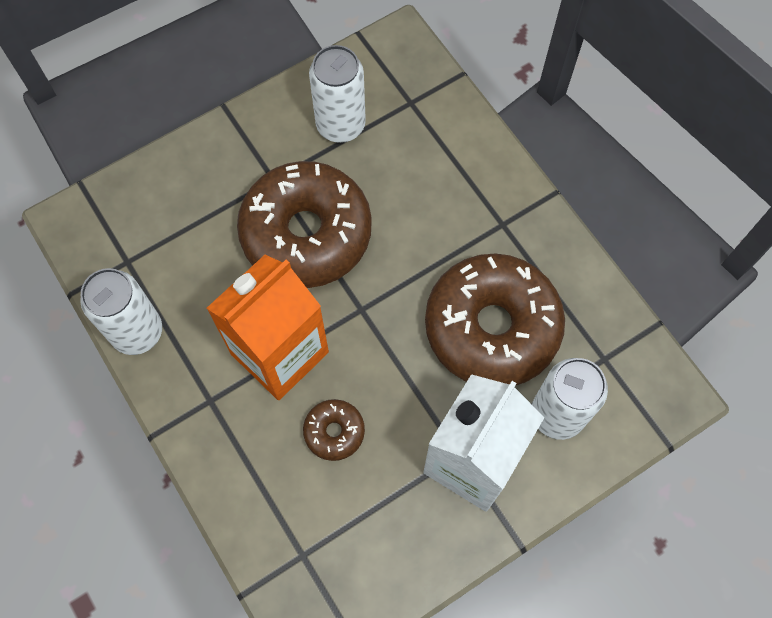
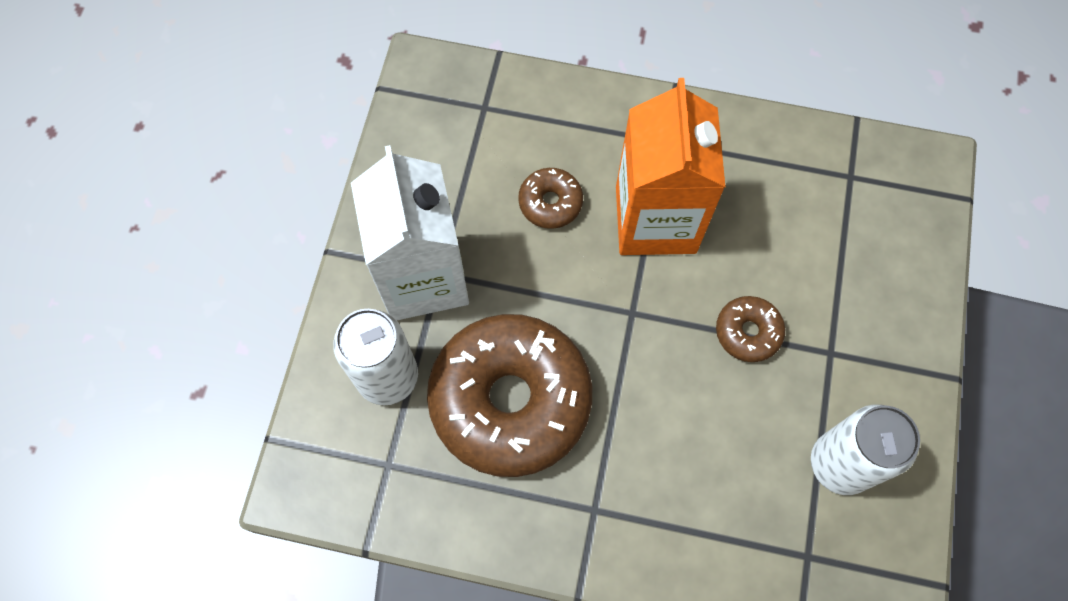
camera: 135 degrees right, 0 degrees up
white can [80,268,162,355] -> none
brown donut [237,161,372,288] -> brown donut [716,296,785,362], size x0.43

